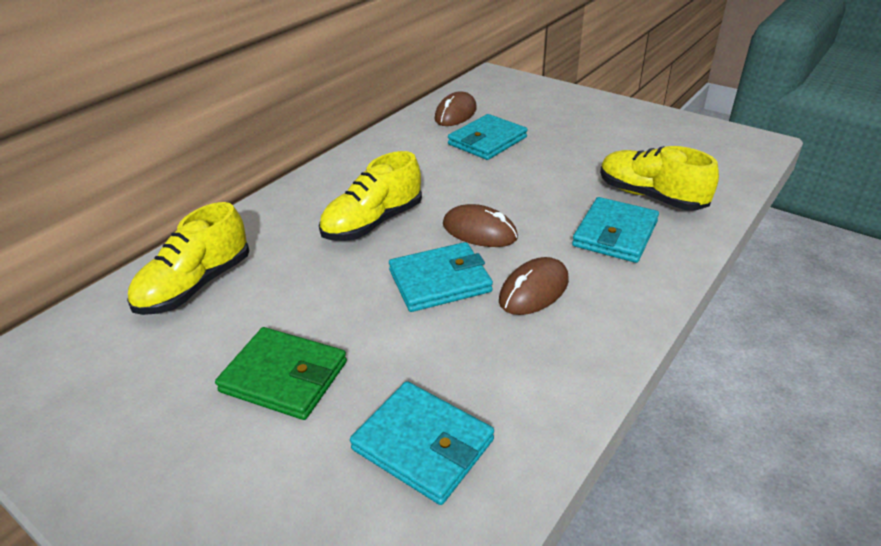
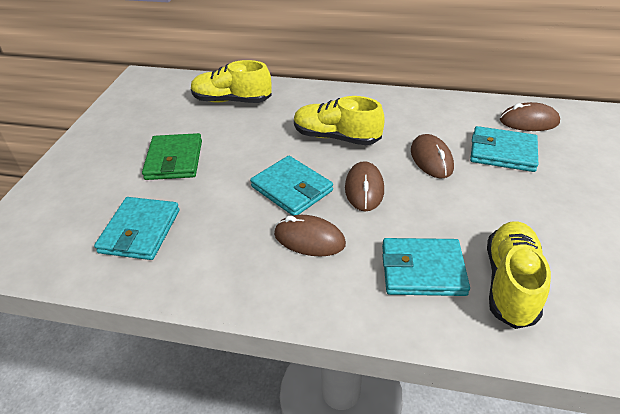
camera: 65 degrees right, 5 degrees up
none -> brown mouse [411,134,454,178]

